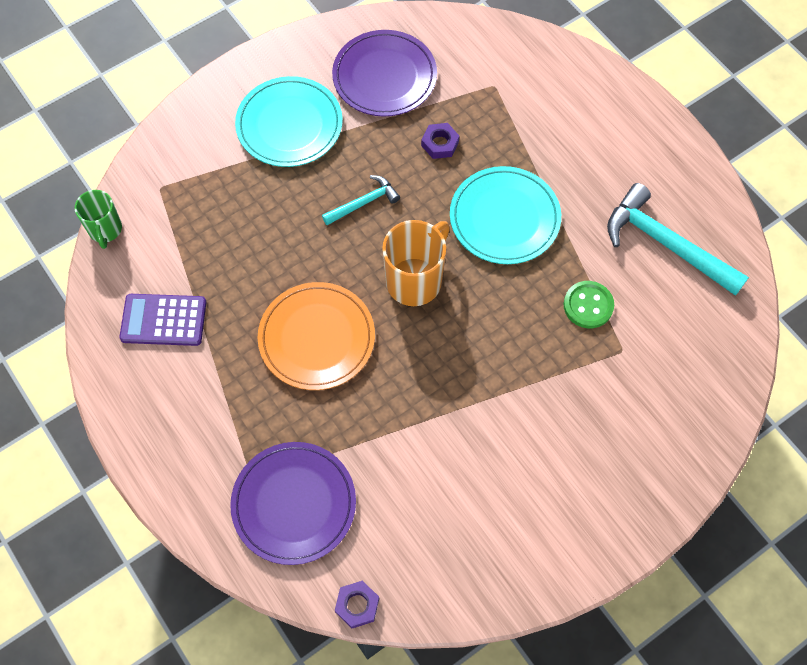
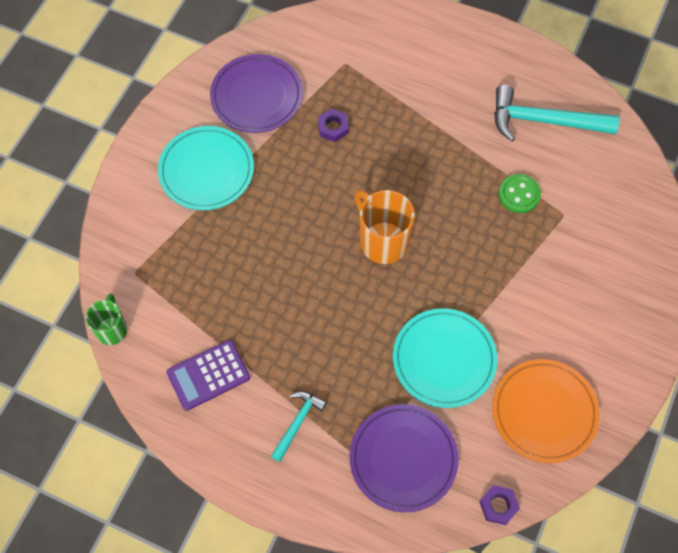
camera: 30 degrees left, 0 degrees up
green mug [75,190,122,249] -> green mug turned 135 degrees counterclockwise [86,293,127,345]
orange plate [258,282,375,390] -> orange plate moved to [492,359,600,463]
turquoise hammer [322,175,400,225] -> turquoise hammer moved to [271,391,327,462]
orange mug [382,220,450,306] -> orange mug turned 45 degrees counterclockwise [354,190,415,264]
turquoise plate [450,166,561,264] -> turquoise plate moved to [393,308,497,408]

